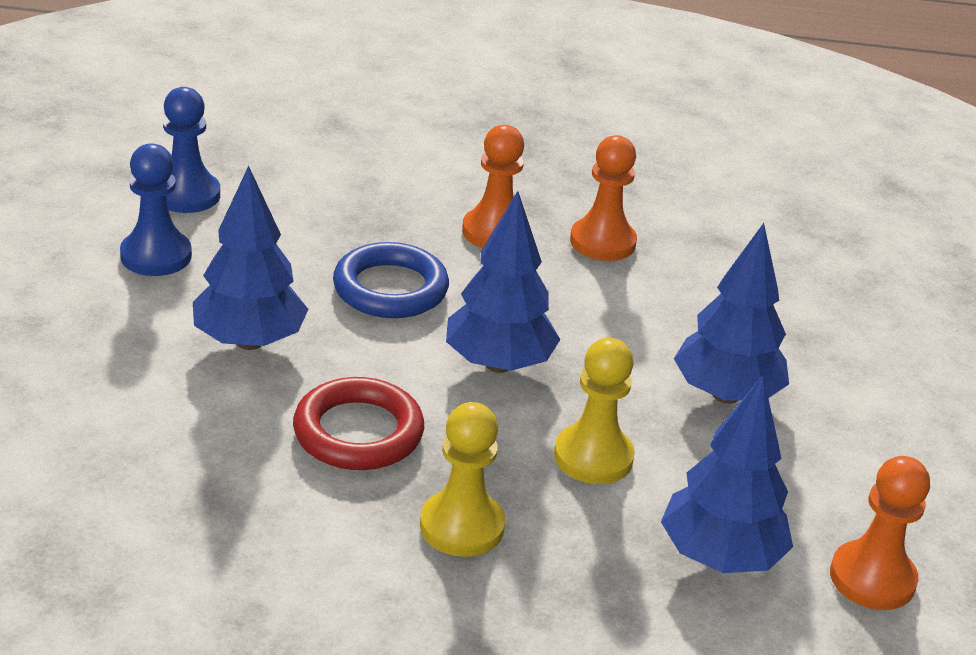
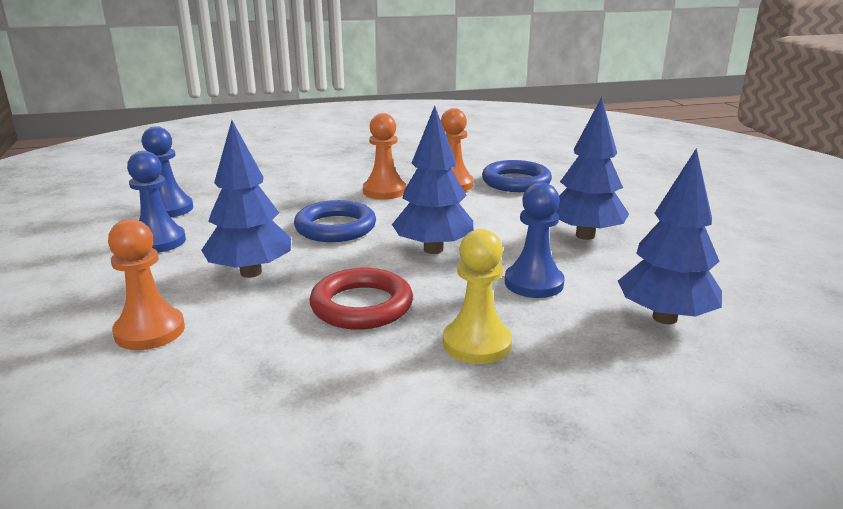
camera: 15 degrees left, 10 degrees down
yellow pawn [554,338,635,484] -> blue pawn [505,182,565,298]
orange pawn [830,456,930,610] -> orange pawn moved to [108,219,185,350]
none -> blue ring [482,160,552,192]

